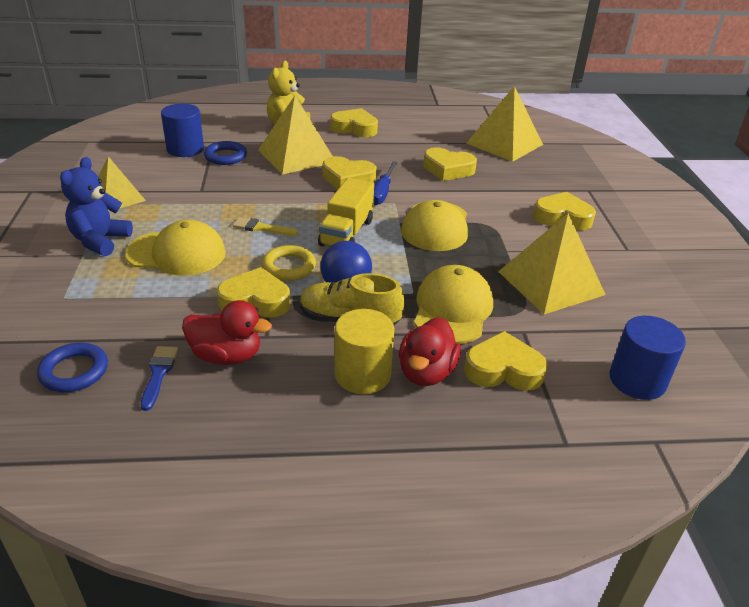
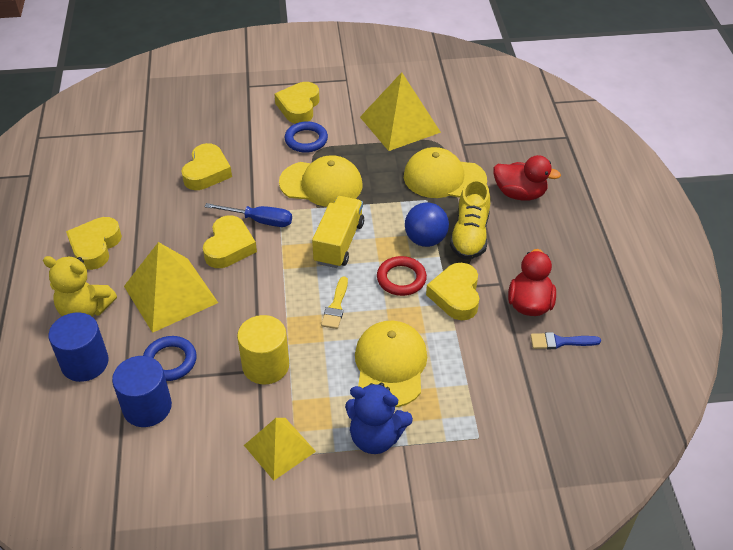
camera: 90 degrees left, 10 degrees up
blue ring [37,343,108,392] -> blue ring moved to [285,121,328,153]
yellow ring [262,245,316,281] -> red ring [377,256,427,296]
yellow truck [318,178,374,247] -> yellow truck turned 90 degrees counterclockwise [312,196,364,268]
yellow cylinder [335,309,395,394] -> yellow cylinder moved to [237,315,289,384]
yellow heart [464,331,548,391] -> none
yellow pyramid [467,86,543,162] -> none
blue cylinder [609,316,686,400] -> blue cylinder moved to [48,312,109,382]

